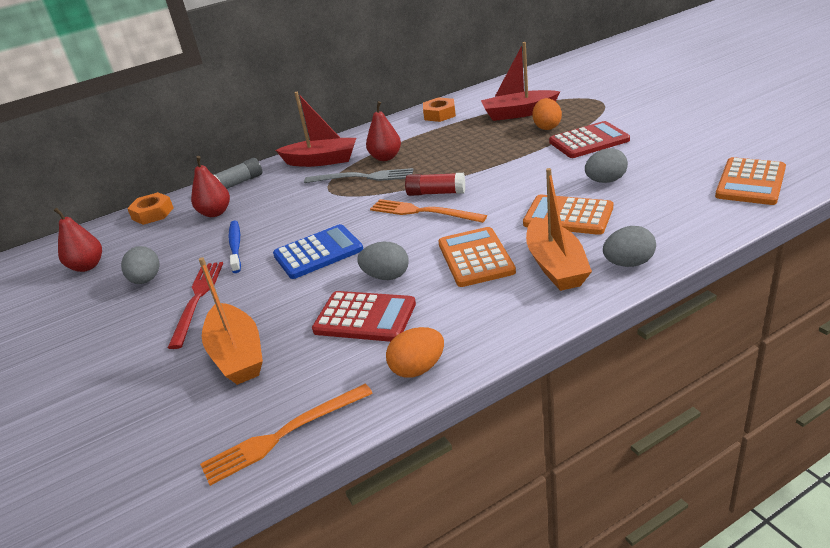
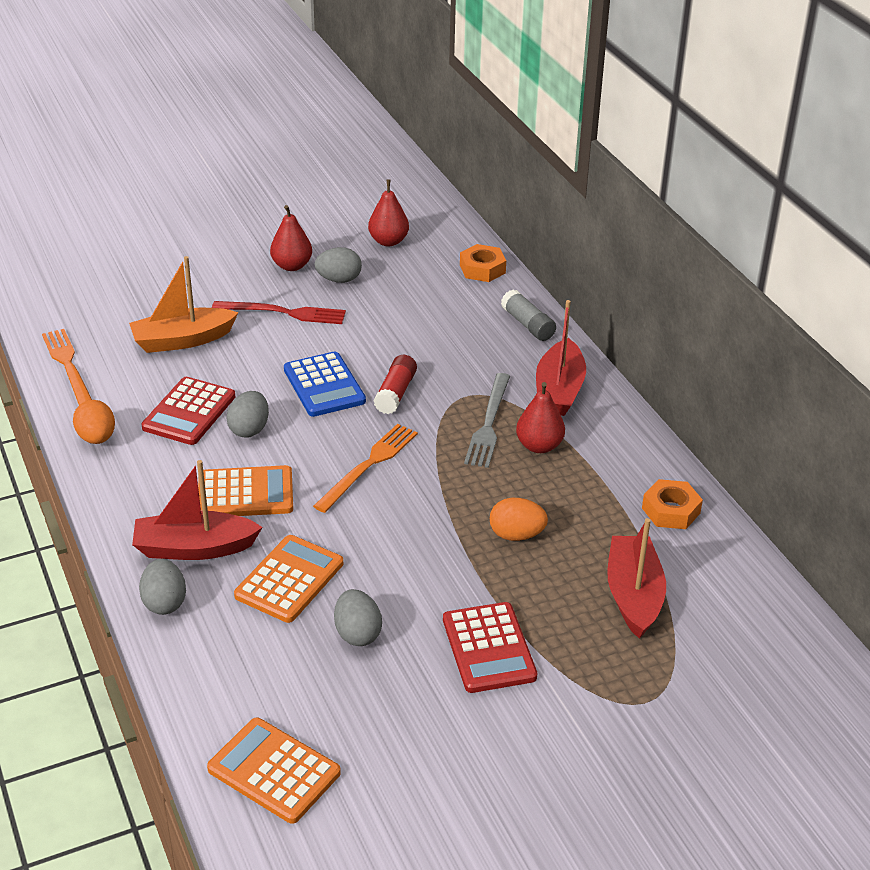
camera: 90 degrees right, 5 degrees up
red pear [191,156,230,217] -> red pear moved to [270,205,312,271]
blue toothbrush [228,220,241,273] -> none
red glue stick [405,173,465,196] -> red glue stick moved to [374,355,417,414]
orange boat [526,168,592,291] -> red boat [132,460,263,560]
orange egg [532,98,562,130] -> orange egg moved to [490,498,548,541]

